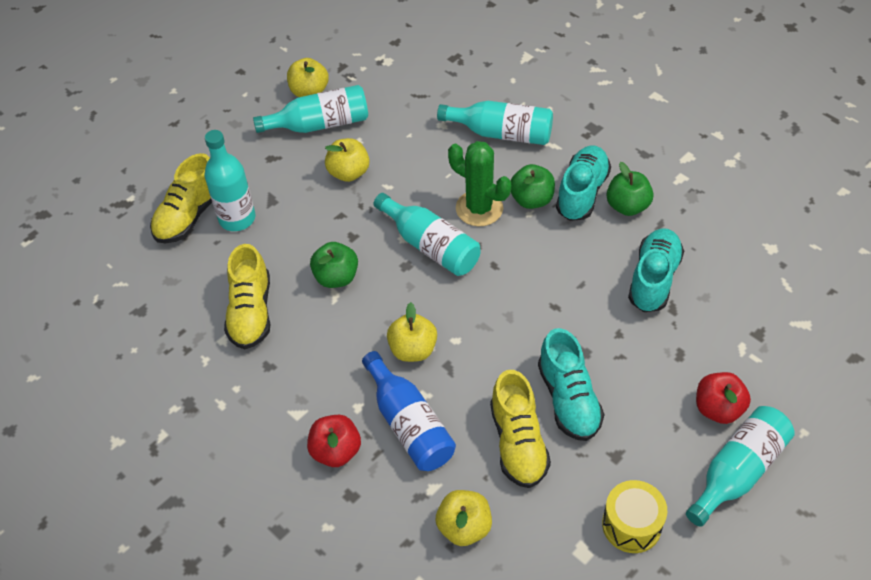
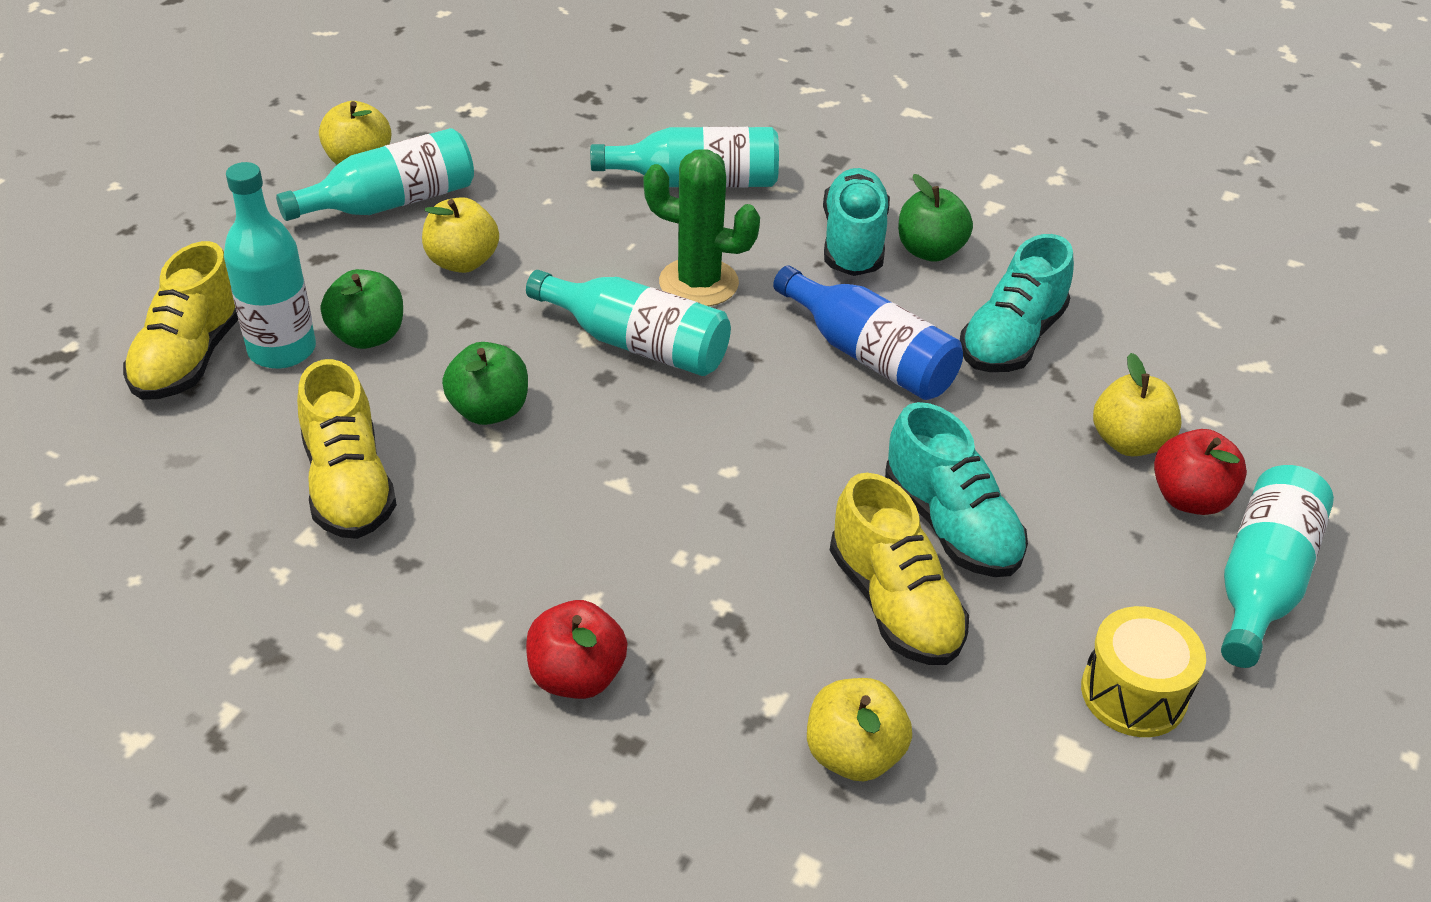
camera: 20 degrees left, 10 degrees down
blue bottle [362,351,456,471] -> blue bottle moved to [773,266,963,400]
yellow apple [387,302,437,362] -> yellow apple moved to [1093,353,1181,456]
green apple [511,164,555,209] -> green apple moved to [321,269,403,349]
turquoise shoe [628,228,684,312] -> turquoise shoe turned 150 degrees counterclockwise [960,234,1074,372]

